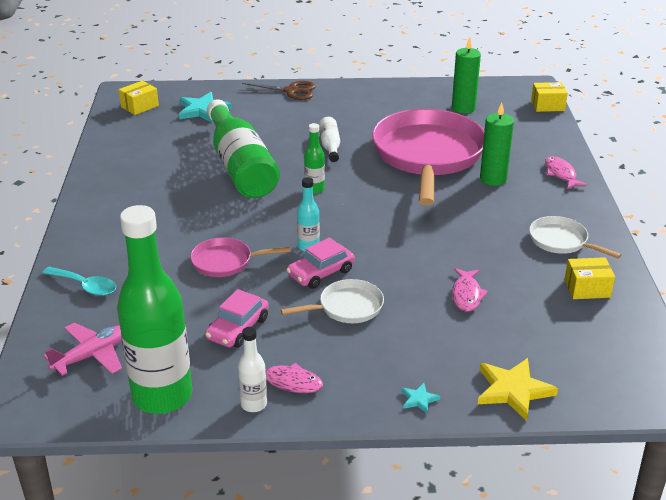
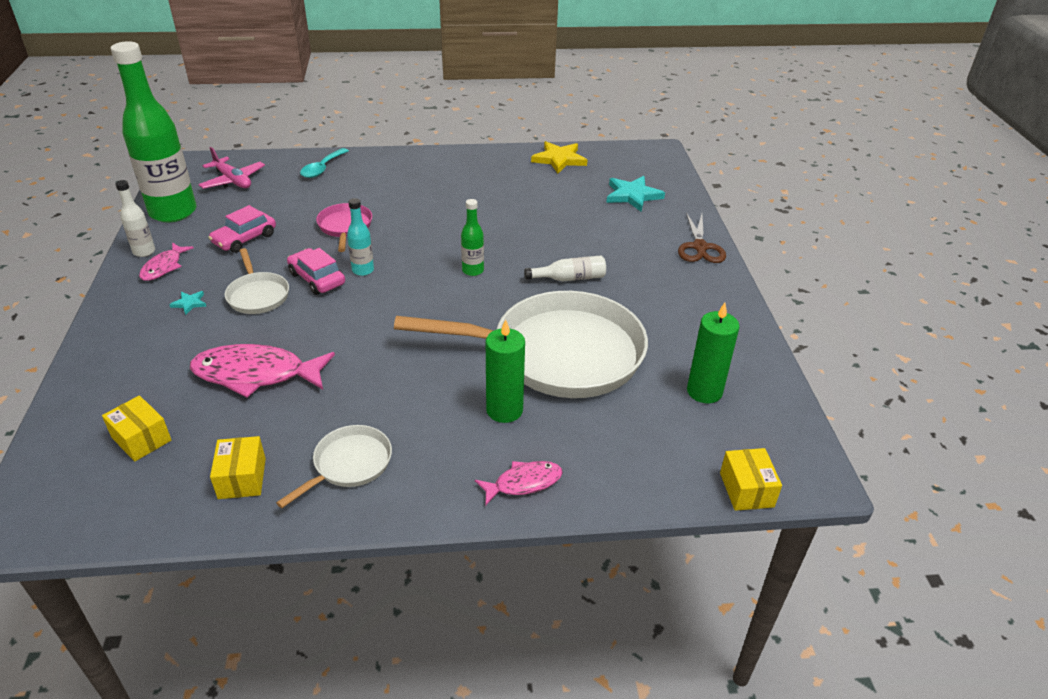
camera: 85 degrees right, 5 degrees up
yellow box [119,80,159,115] -> yellow box moved to [102,395,171,461]
pink car [205,289,269,348] -> pink car turned 75 degrees counterclockwise [208,205,276,253]
green bottle [207,99,280,198] -> none
pink pan [372,109,484,206] -> white pan [394,291,648,398]
turquoise star [401,383,440,414] -> turquoise star moved to [169,291,207,315]
pink fish [452,268,488,312] -> pink fish [190,344,335,398], size x1.81
yellow star [478,358,558,421] -> yellow star moved to [531,141,587,174]

